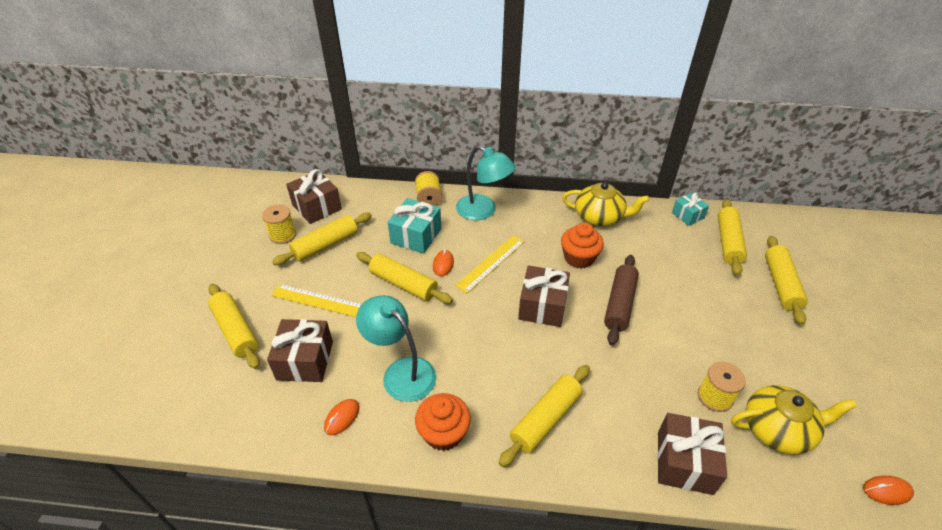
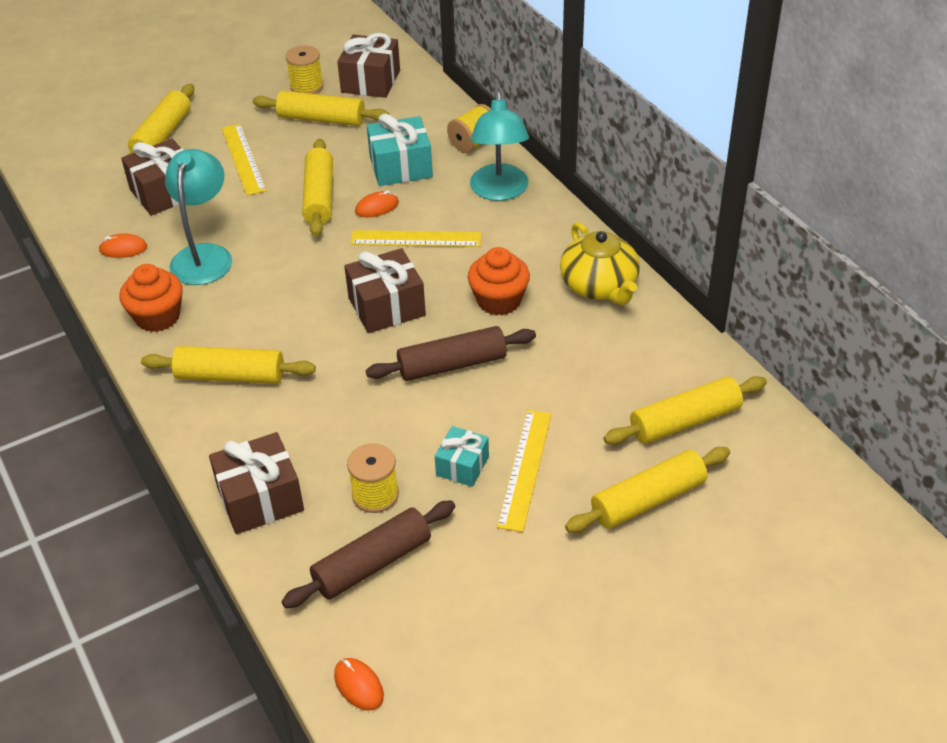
camera: 55 degrees right, 0 degrees up
turquoise gift [672,193,709,226] -> turquoise gift moved to [435,426,489,487]
yellow teapot [731,385,857,455] -> brown rolling pin [281,500,455,608]
none -> yellow ruler [497,410,552,532]

